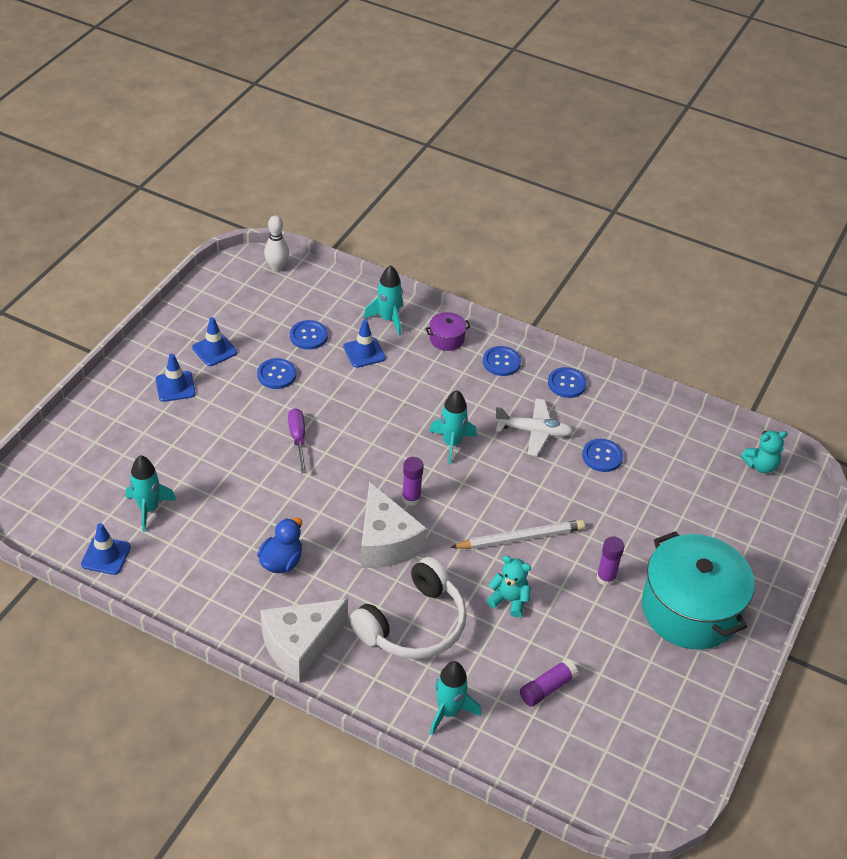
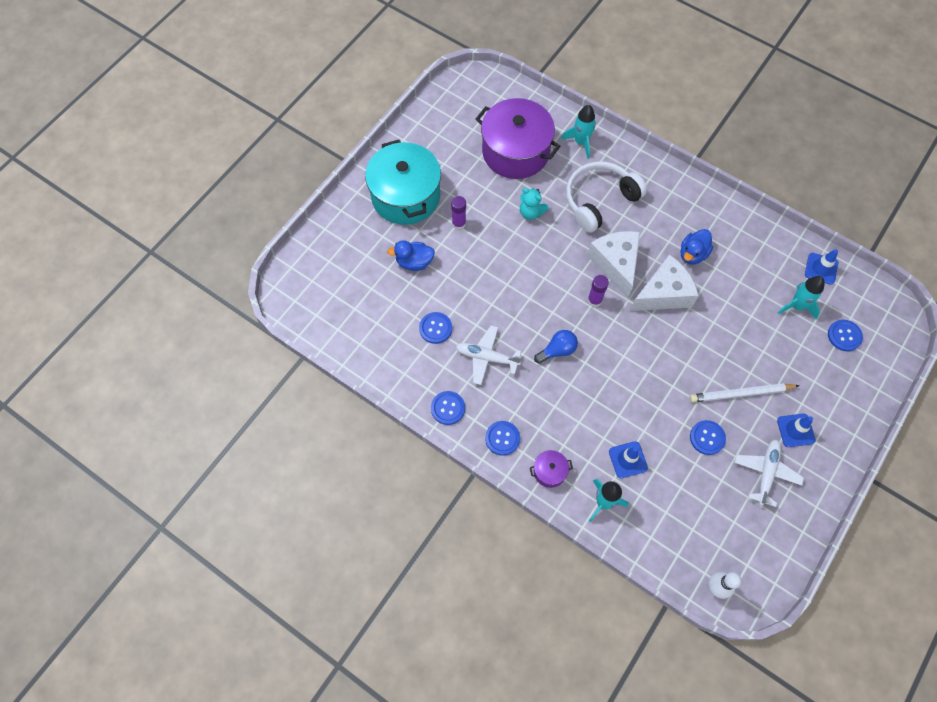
camera: 170 degrees left, 20 degrees up
blue traffic cone [192,317,237,366] -> white plane [735,439,804,507]
white cheese [260,599,348,683] -> white cheese moved to [630,254,699,311]
purple screwdriver [288,408,307,473] -> none
blue button [290,320,328,350] -> blue button moved to [828,320,863,351]
turquoise rocket [429,390,477,464] -> blue light bulb [534,330,578,364]
white pencil [450,520,585,549] -> white pencil moved to [690,383,800,403]
purple glue stick [520,658,578,707] -> purple pot [476,98,560,179]
turquoise teddy bear [740,431,788,473] -> none
none -> blue duck [387,240,435,271]

